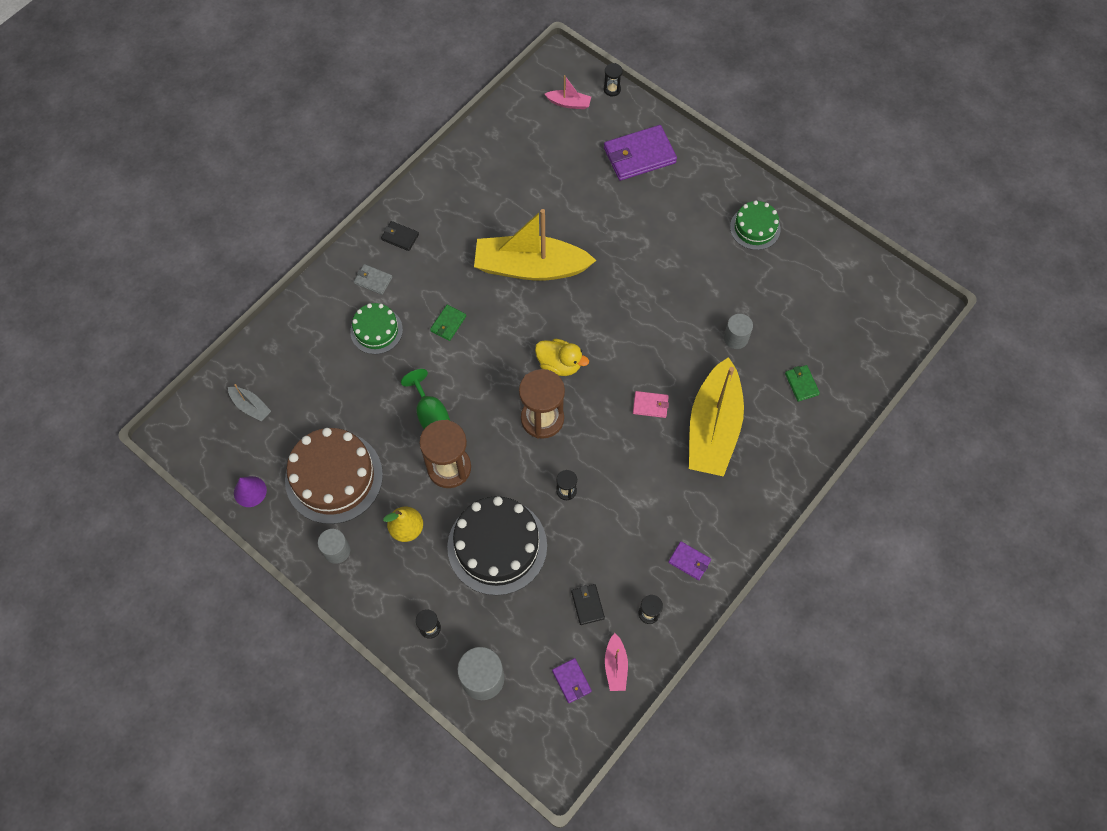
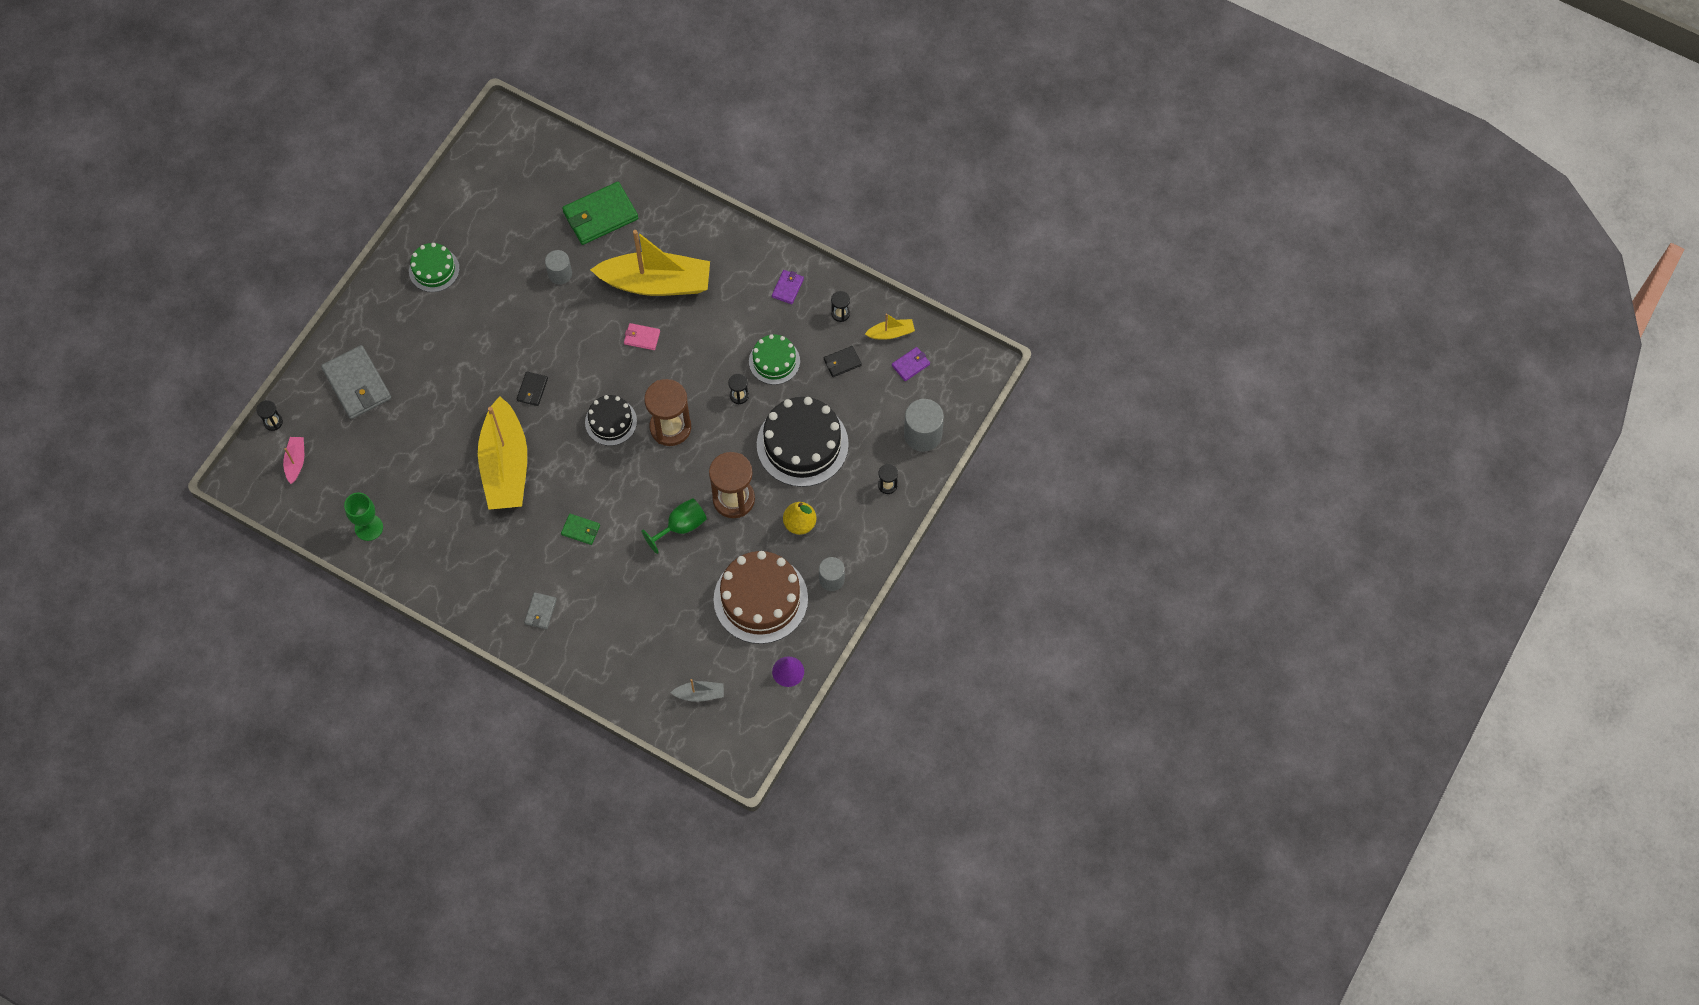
camera: 100 degrees left, 0 degrees up
grey boat [228,384,271,422] -> grey boat turned 60 degrees clockwise [671,679,724,702]
green cake [350,303,403,354] -> green cake moved to [749,334,800,385]
black wallet [381,221,419,251] -> black wallet moved to [517,371,548,406]
yellow duck [535,339,589,376] -> black cake [585,395,637,446]
purple wallet [604,125,677,181] -> grey wallet [321,345,391,419]
pink boat [605,633,628,691] -> yellow boat [865,313,915,340]
pink wallet [633,391,669,418] -> pink wallet turned 75 degrees counterclockwise [624,323,660,350]
green wallet [785,365,820,402] -> green wallet [562,182,638,245], size x2.03
none -> green goblet [344,493,383,541]

